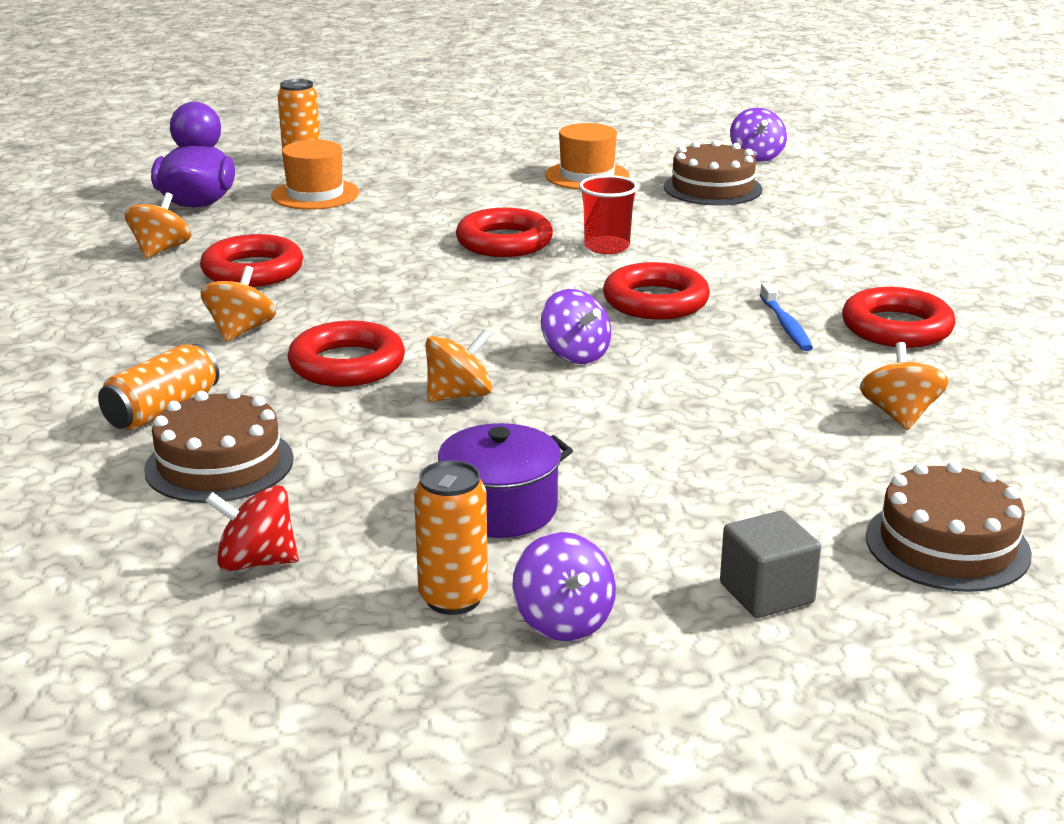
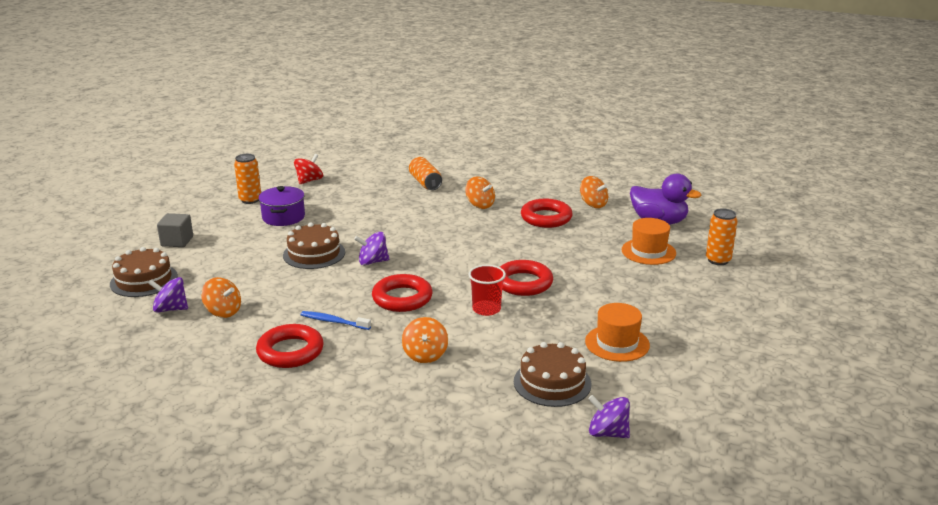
camera: 120 degrees right, 0 degrees up
brown cake [144,389,293,503] -> brown cake moved to [283,222,345,269]
red ring [287,321,405,387] -> none
orange spinning top [425,330,492,402] -> orange spinning top moved to [402,317,448,363]
purple spinning top [512,532,616,641] -> purple spinning top moved to [148,277,188,313]

